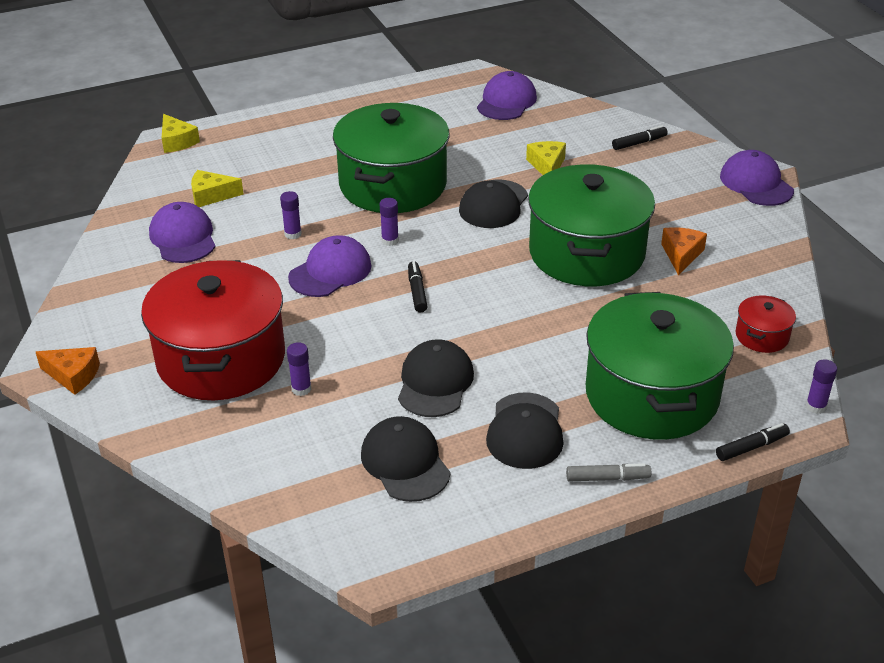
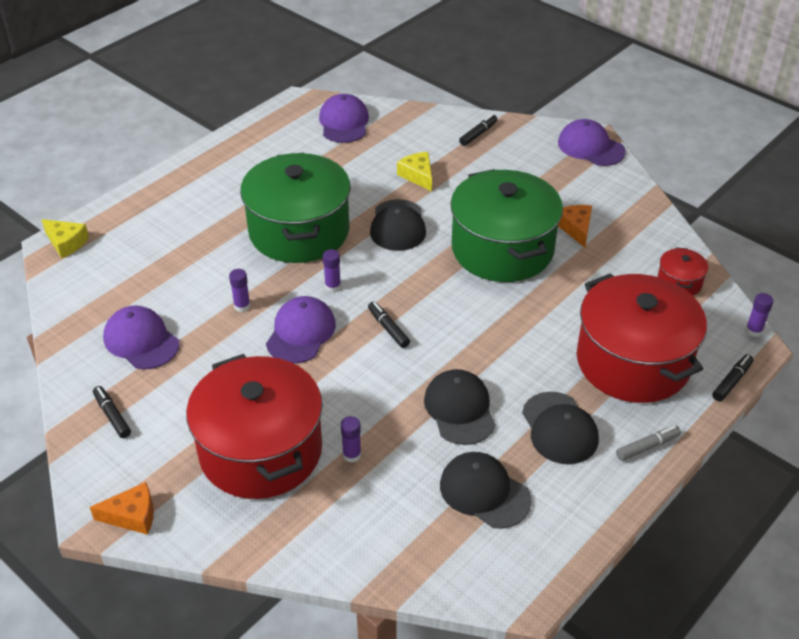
camera: 25 degrees left, 5 degrees up
yellow cheese [191,170,243,207] -> none
green pot [586,292,734,440] -> red pot [577,273,707,403]
none -> black marker [93,386,131,438]

